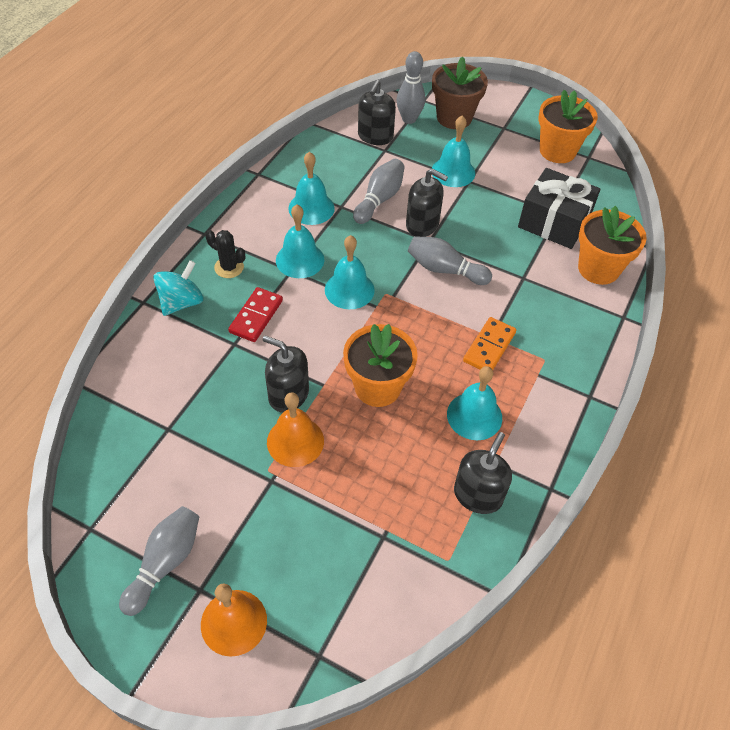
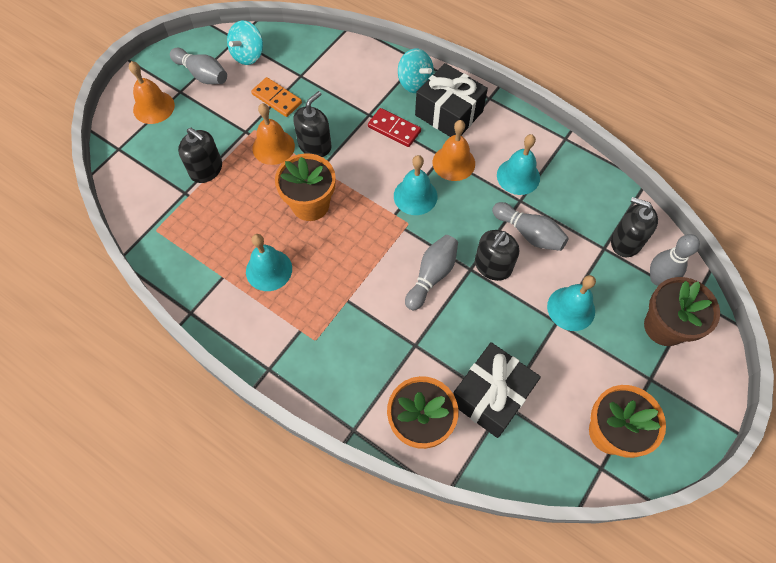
camera: 100 degrees right, 10 degrees up
black cactus [205,230,245,278] -> black gift [415,63,488,137]
turquoise bell [276,205,324,278] -> orange bell [433,120,475,181]
black soap dispenser [454,432,512,514] -> black soap dispenser moved to [178,128,222,183]
orange domino [463,317,516,370] -> orange domino moved to [251,77,302,117]
none -> turquoise spinning top [227,21,263,65]

